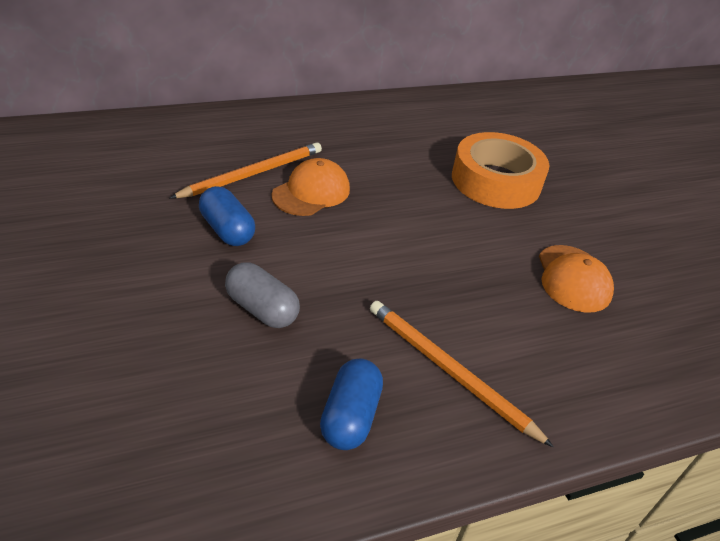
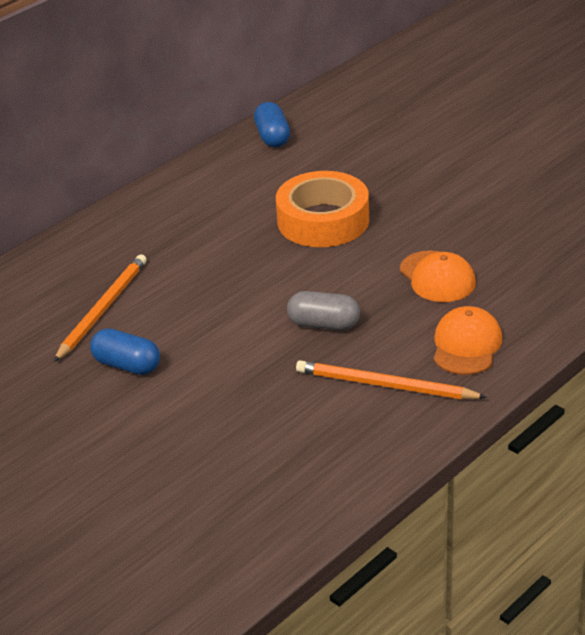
camera: 20 degrees left, 5 degrees down
grey capsule [225,262,300,328] -> grey capsule moved to [287,291,360,330]
orange cap [271,158,350,216] -> orange cap moved to [434,306,502,375]
blue capsule [320,359,383,450] -> blue capsule moved to [254,102,290,147]

